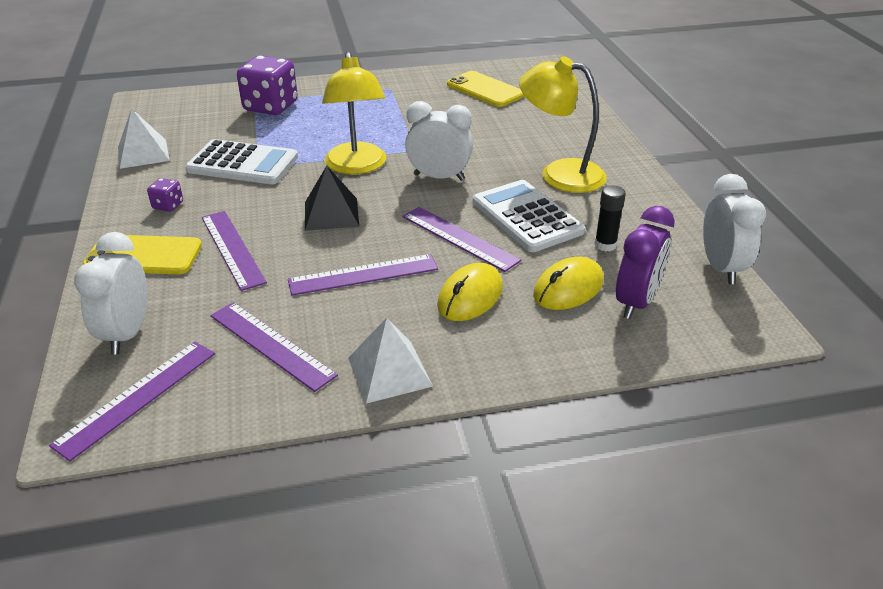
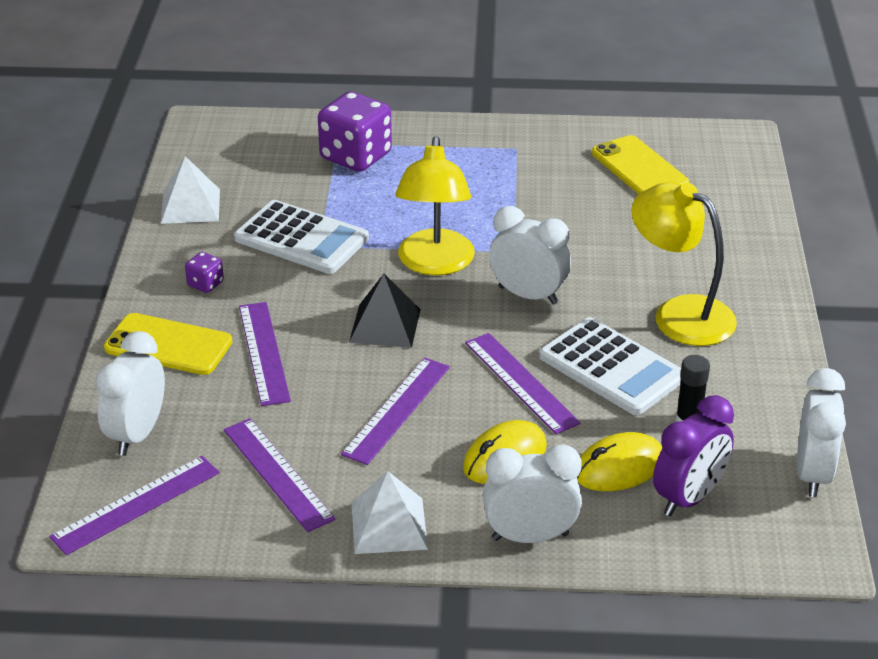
camera: 15 degrees right, 0 degrees up
purple ruler [288,254,438,296] -> purple ruler turned 60 degrees counterclockwise [341,358,450,465]
white calculator [473,180,585,252] -> white calculator turned 150 degrees clockwise [539,317,681,415]
none -> white clock [483,444,582,543]

